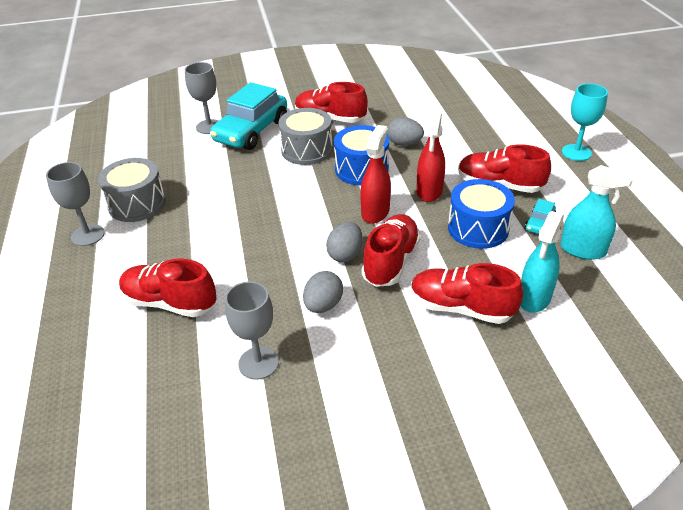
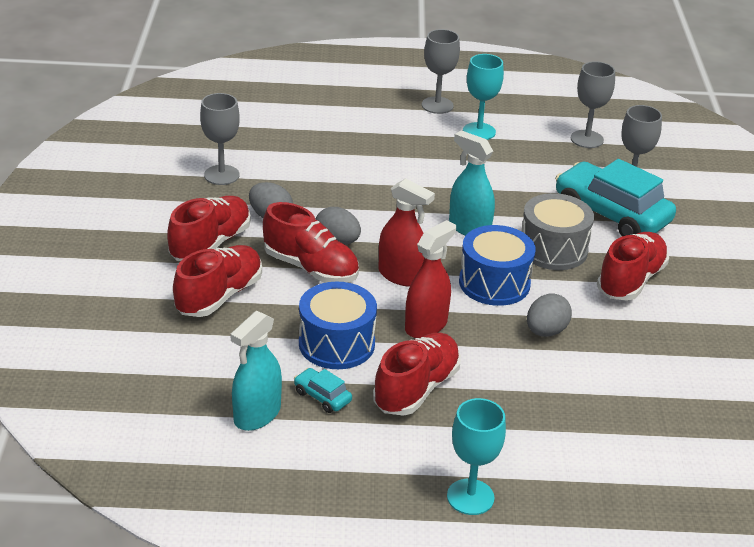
camera: 100 degrees right, 5 degrees down
grey drum [98,158,166,222] -> turquoise goblet [463,54,504,140]
red shoe [119,259,217,317] -> red shoe moved to [167,196,251,261]
red spray bottle [416,111,445,202] -> red spray bottle turned 105 degrees clockwise [405,220,456,338]
turquoise spray bottle [521,211,564,313] -> turquoise spray bottle moved to [449,130,495,236]
none -> grey goblet [571,61,615,148]

